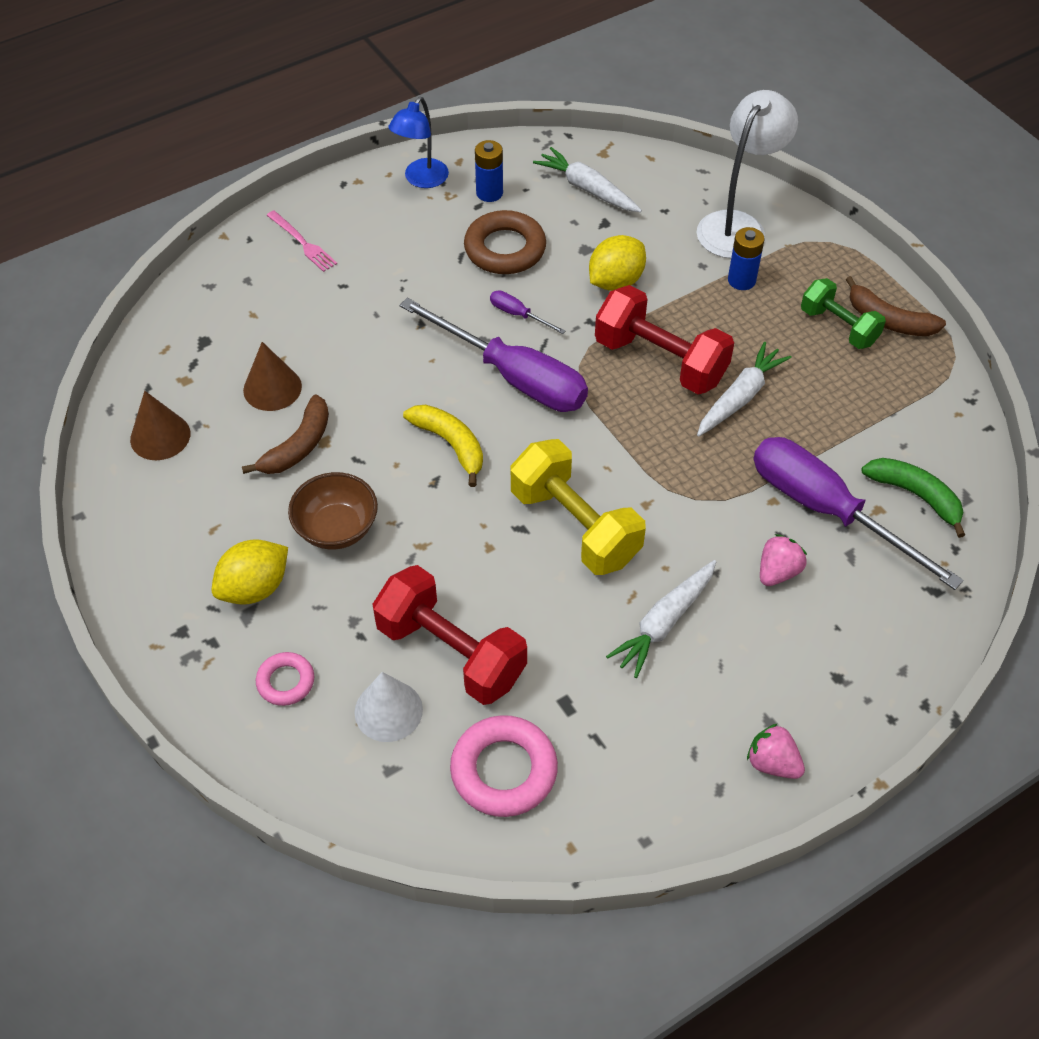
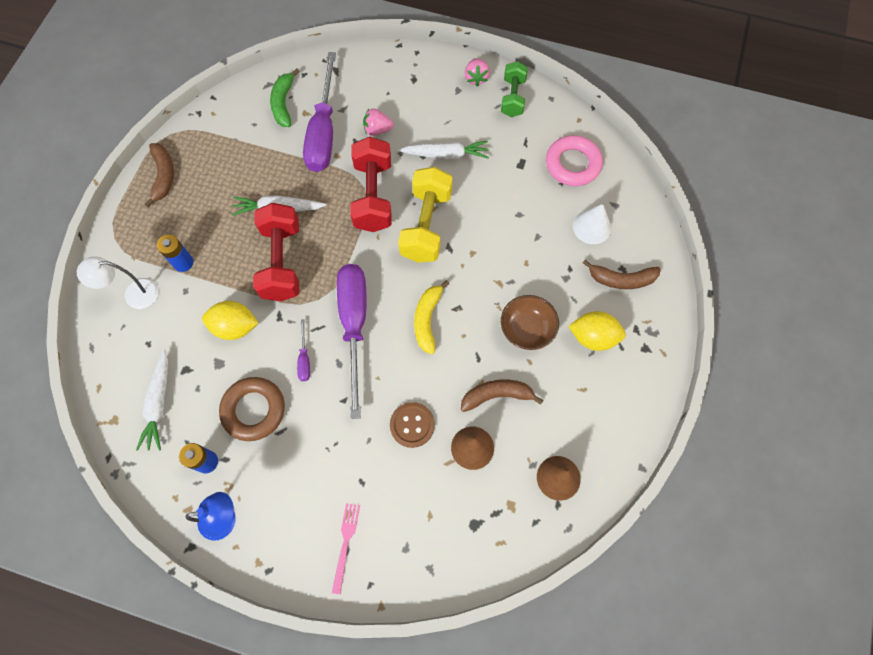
camera: 130 degrees left, 15 degrees up
pink ring [256,652,314,706] -> brown banana [583,259,661,289]
red dumbbell [373,565,527,705] -> red dumbbell moved to [350,137,392,232]
white lamp [696,90,798,258] -> white lamp [77,256,159,309], size x0.66
green dumbbell [801,278,886,349] -> green dumbbell moved to [501,61,528,117]
none -> brown button [390,402,435,448]

